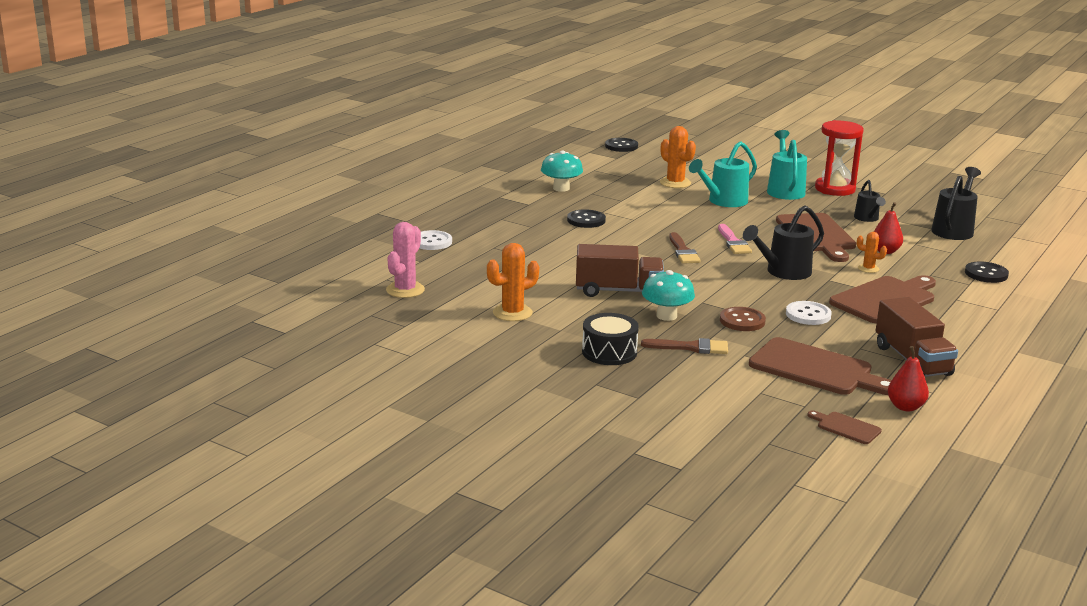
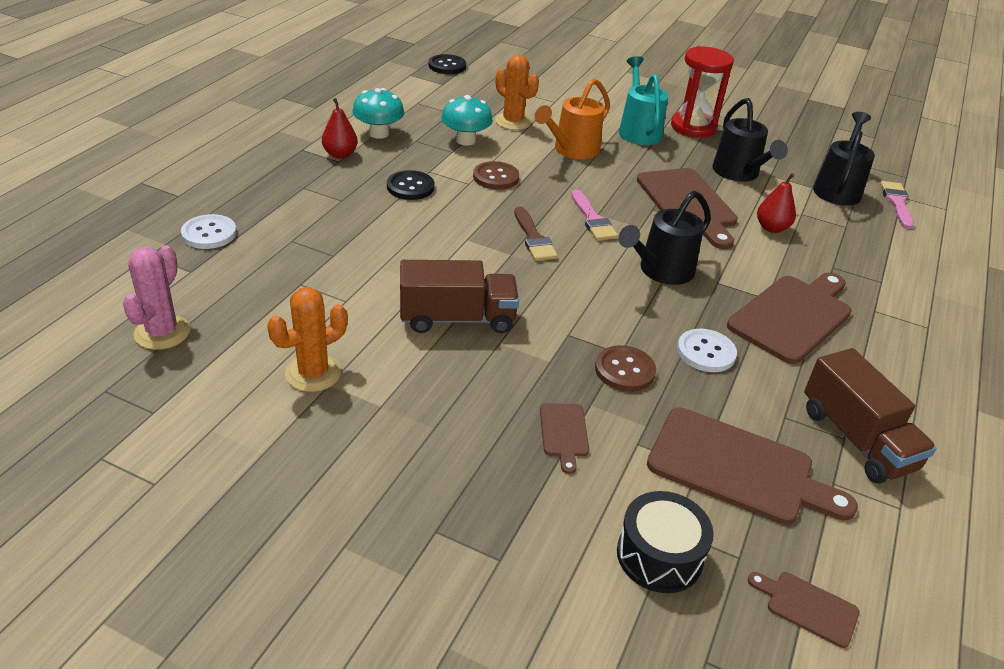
camera: 10 degrees left, 15 degrees up
black drum [582,313,639,365] -> black drum moved to [617,491,714,593]
brown brush [641,338,728,354] -> brown cutting board [540,403,589,474]
turquoise mushroom [642,270,695,321] -> turquoise mushroom moved to [441,95,493,146]
turquoise watering can [689,141,757,207] -> orange watering can [535,78,610,159]
black watering can [854,180,886,222] -> black watering can [712,98,788,182], size x1.64
orange cactus [857,232,887,273] -> none
red pear [888,346,929,411] -> red pear moved to [322,98,358,158]
black button [965,261,1009,283] -> none
none -> brown button [473,161,519,190]
none -> pink brush [880,181,914,229]

